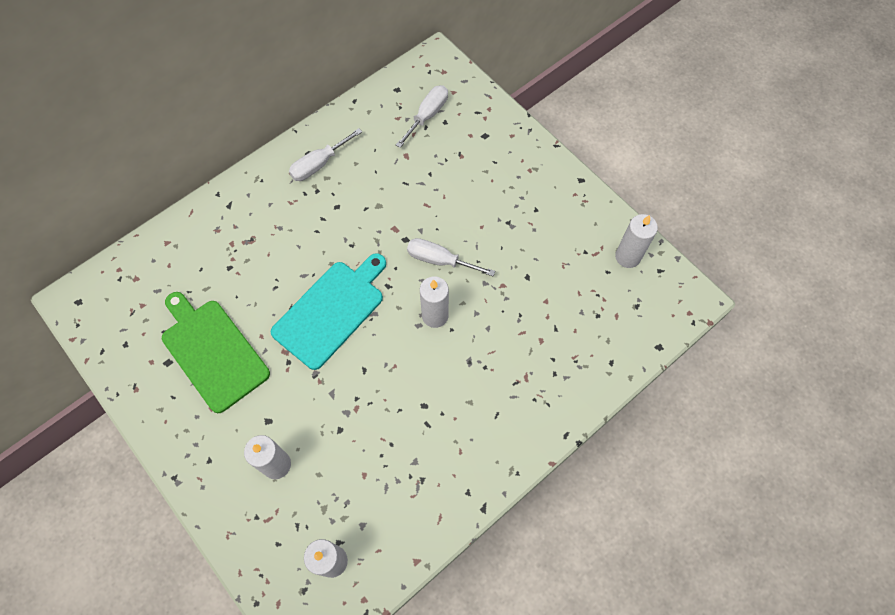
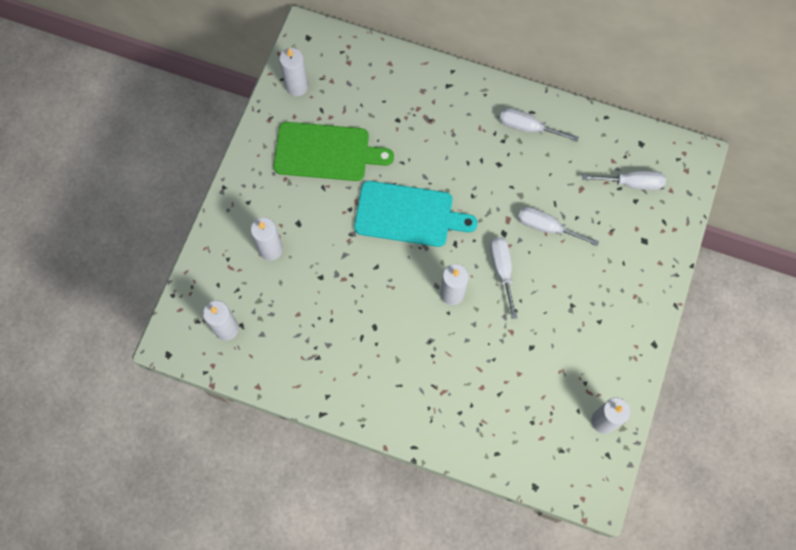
camera: 60 degrees right, 5 degrees up
green cutting board [162,292,270,413] -> green cutting board turned 75 degrees clockwise [274,122,394,181]
none -> white candle [279,48,308,96]
none -> white screwdriver [518,207,599,246]

